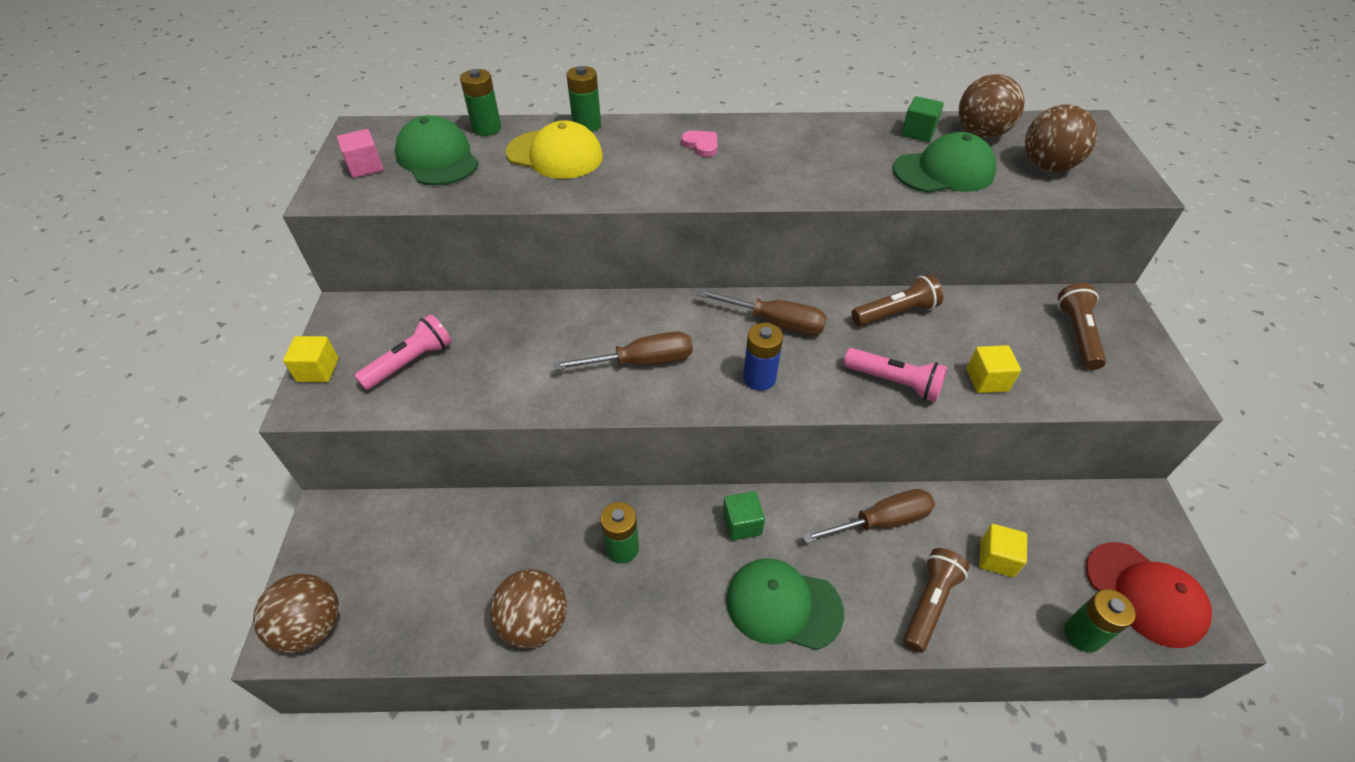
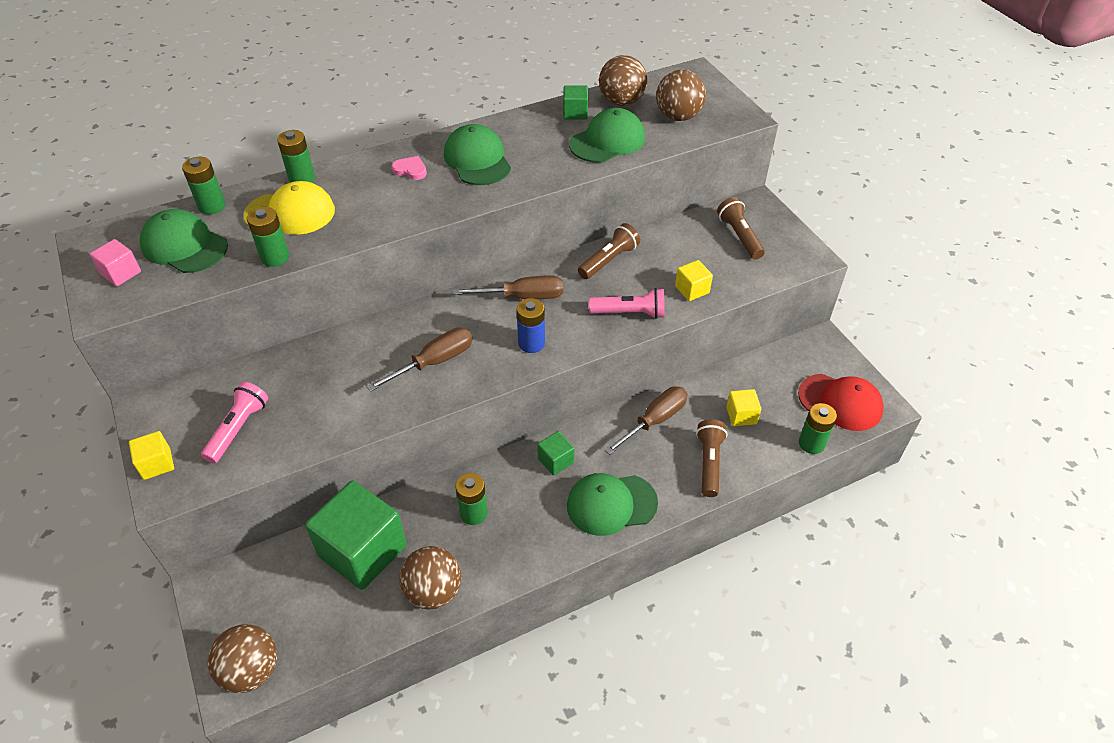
camera: 25 degrees left, 0 degrees up
none -> green battery [247,207,289,267]
none -> green cube [305,481,407,590]
none -> green cap [444,124,511,185]

